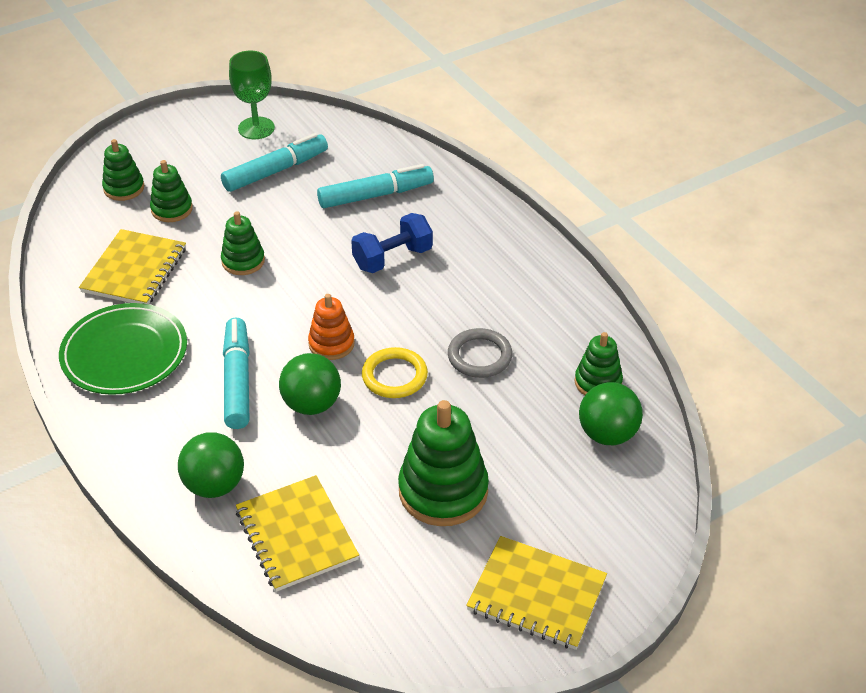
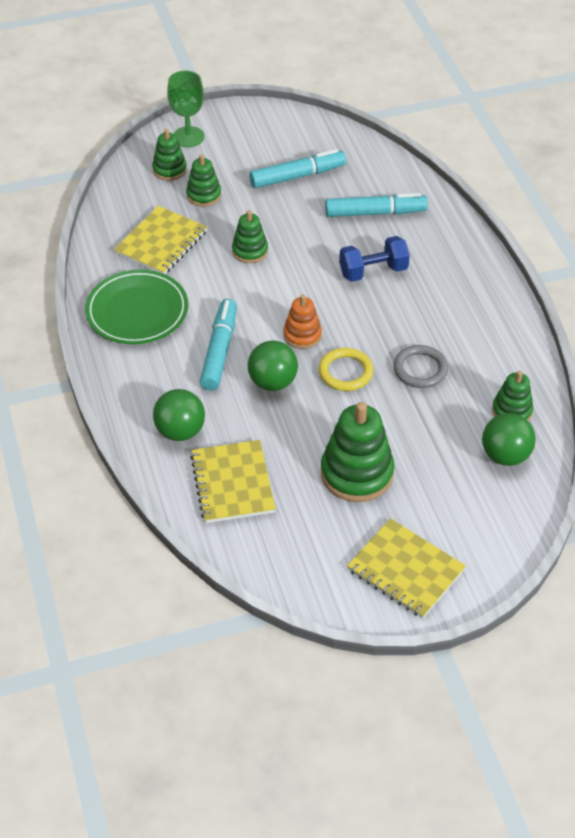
camera: 15 degrees right, 5 degrees up
green goblet [229,51,275,139] -> green goblet moved to [167,71,204,147]

